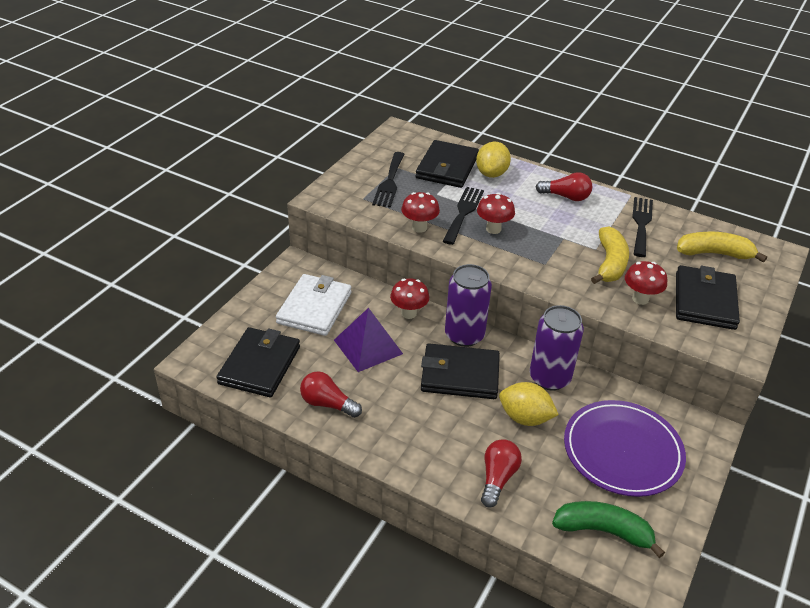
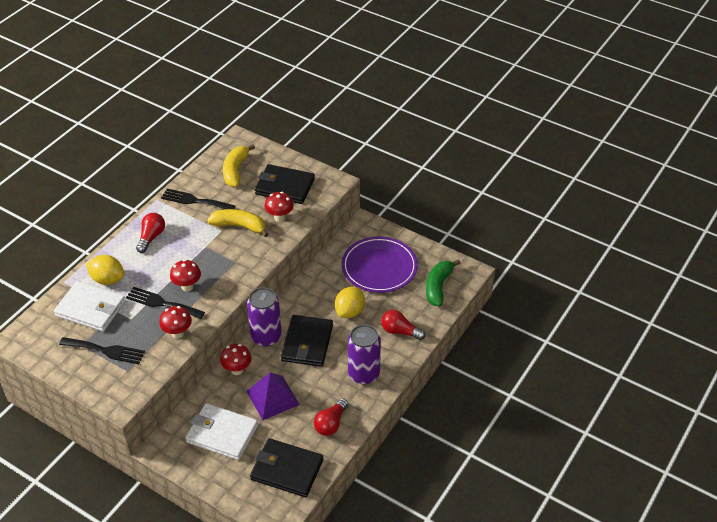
camera: 85 degrees left, 5 degrees up
black wallet [416,140,479,188] -> white wallet [54,281,126,332]
purple can [530,305,584,391] -> purple can moved to [348,324,381,384]

